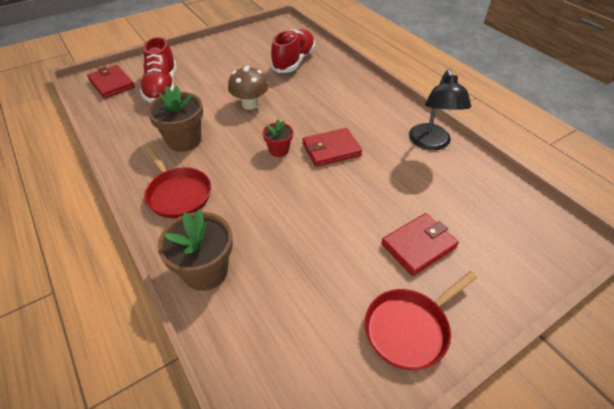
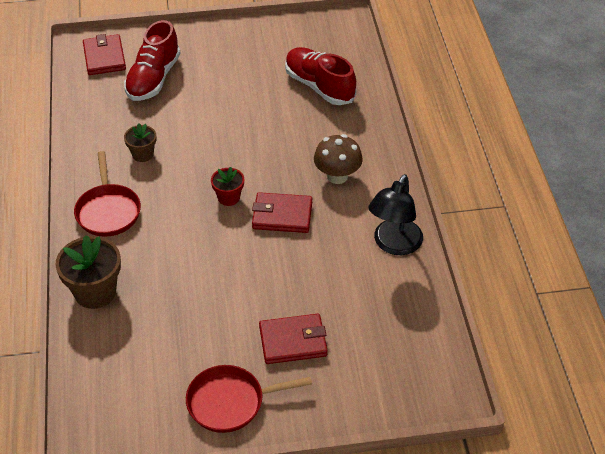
camera: 25 degrees right, 0 degrees up
brown flower pot [147,86,203,152] -> brown flower pot [124,123,156,162], size x0.57
brown mushroom [228,66,268,110] -> brown mushroom moved to [314,134,363,184]
red shoe [270,29,315,73] -> red shoe turned 90 degrees counterclockwise [285,47,356,105]

